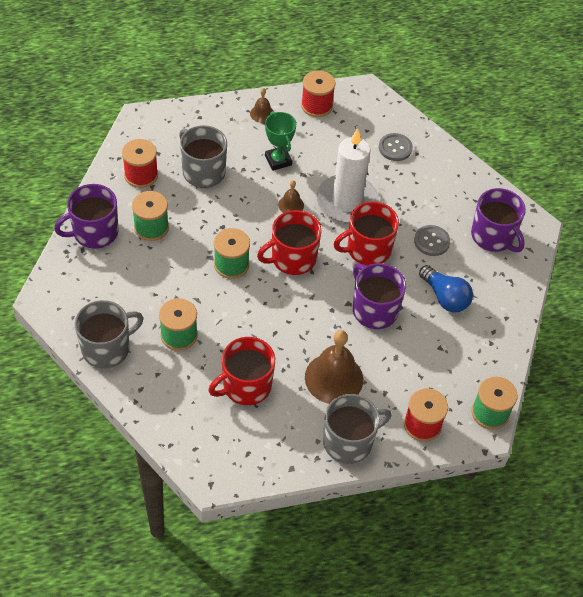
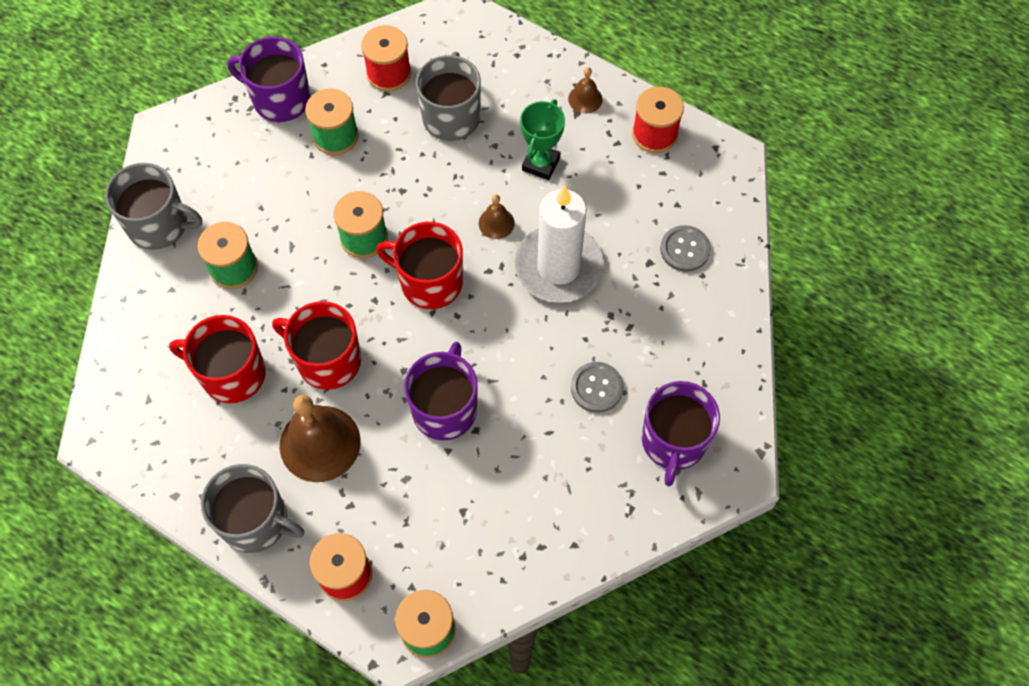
camera: 50 degrees right, 10 degrees up
red mug [334,202,399,266] -> red mug moved to [272,301,361,390]
blue light bulb [419,265,473,313] -> none

